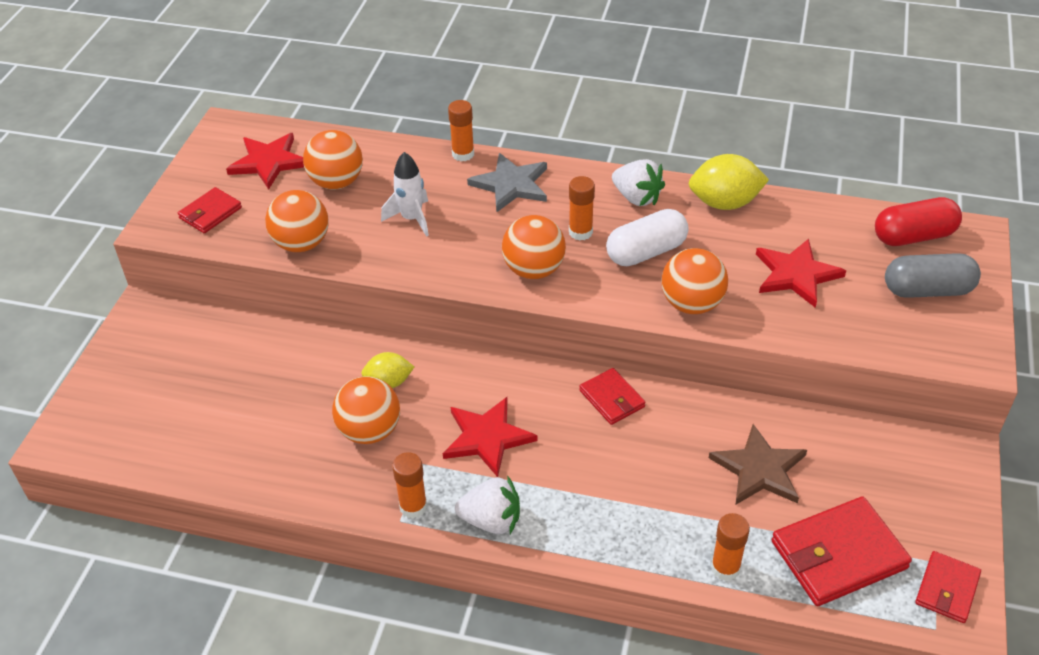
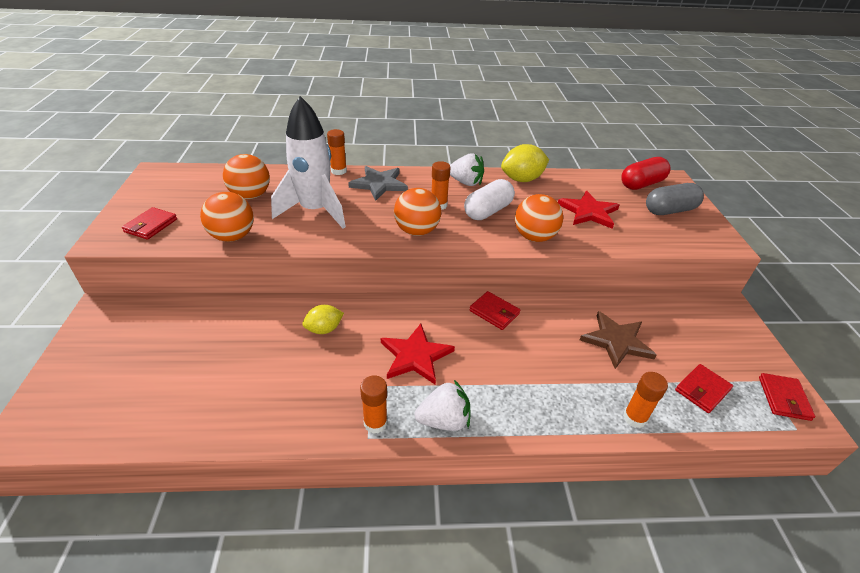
camera: 20 degrees left, 5 degrees down
red star [226,133,304,189] -> none
orange ball [332,376,400,444] -> none
white rocket [381,152,429,237] -> white rocket [271,96,346,229], size x1.84
red wallet [772,496,912,606] -> red wallet [675,364,733,413], size x0.57

